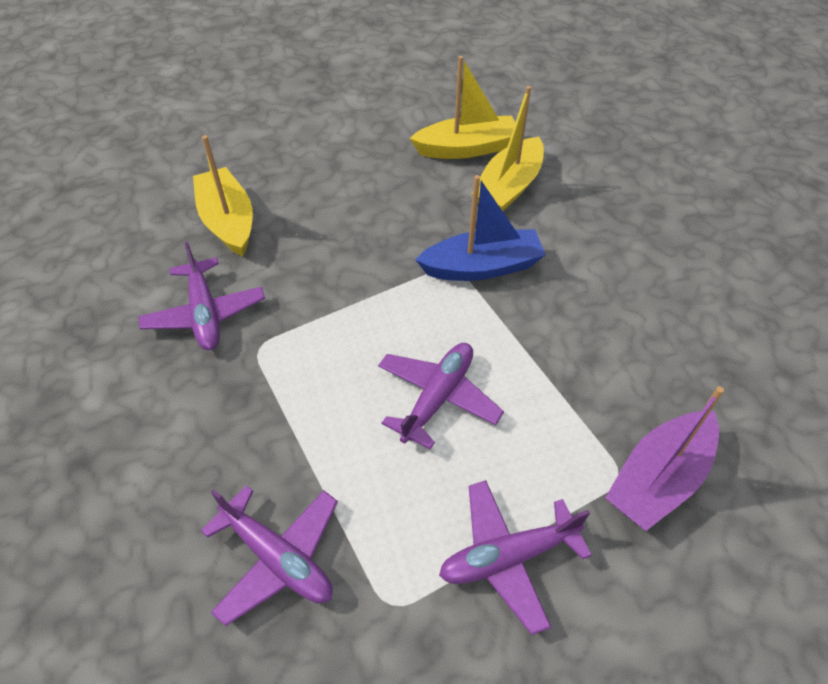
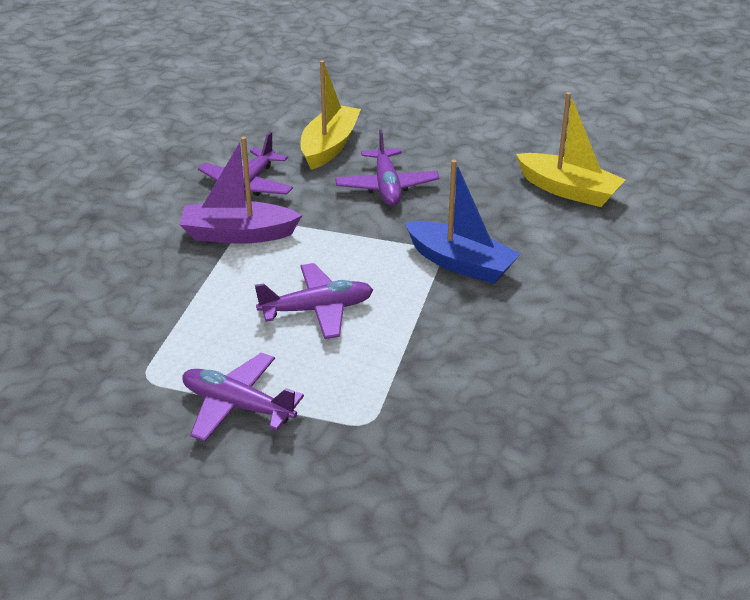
camera: 45 degrees right, 15 degrees down
purple plane [201,485,338,626] -> purple plane moved to [335,130,440,206]
yellow boat [472,86,544,211] -> none
purple boat [605,386,724,531] -> purple boat moved to [180,137,302,244]

